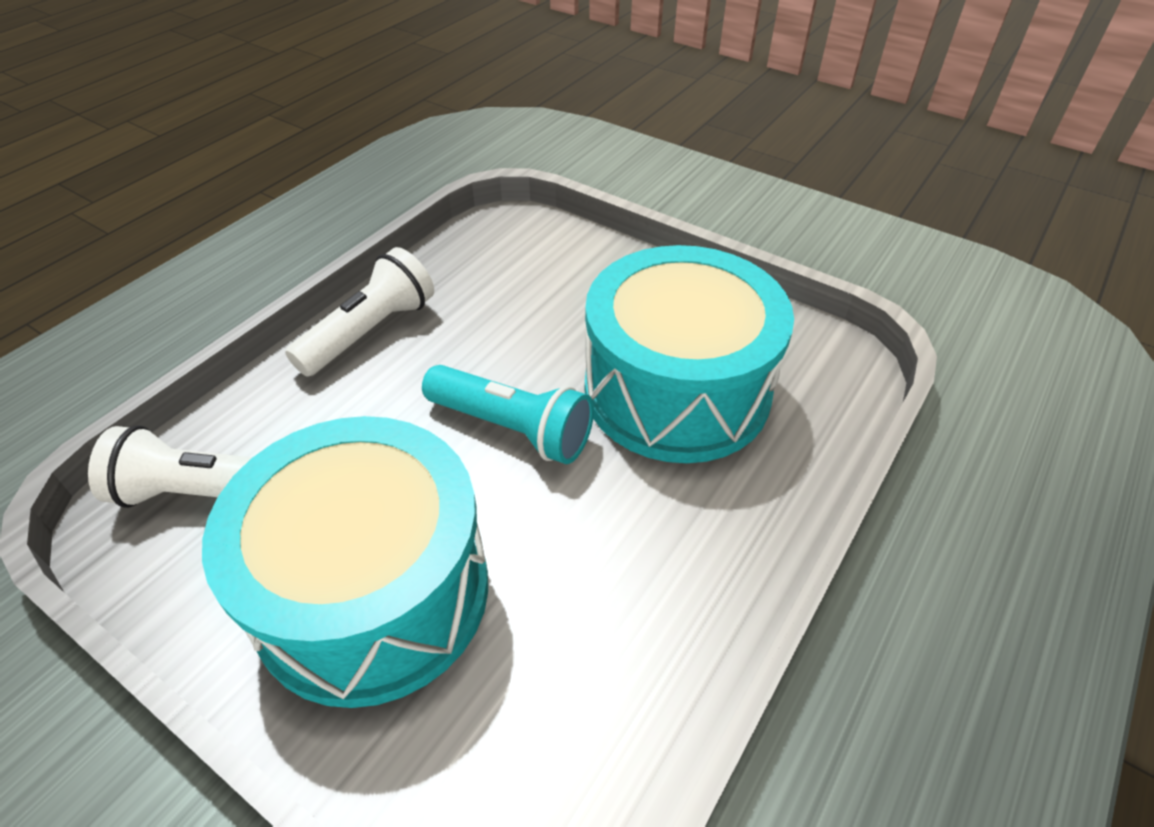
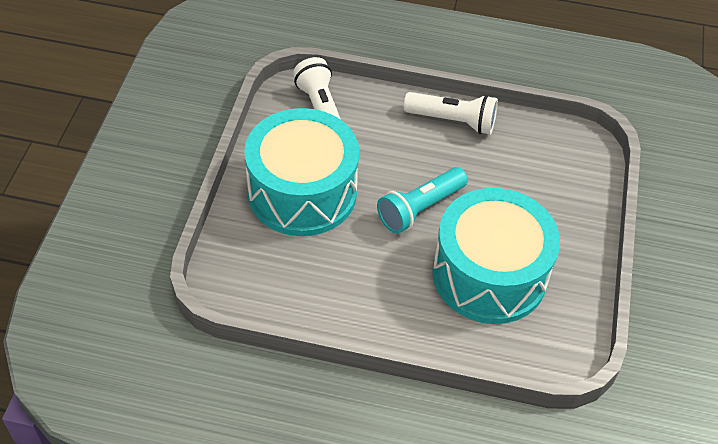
camera: 65 degrees right, 5 degrees up
turquoise flashlight [422,365,594,464] -> turquoise flashlight turned 45 degrees clockwise [377,167,468,234]

